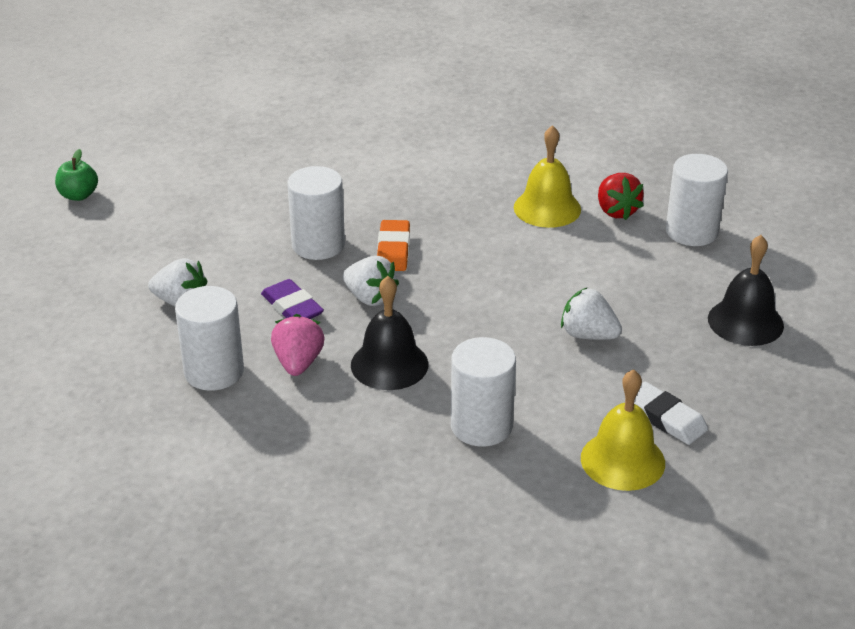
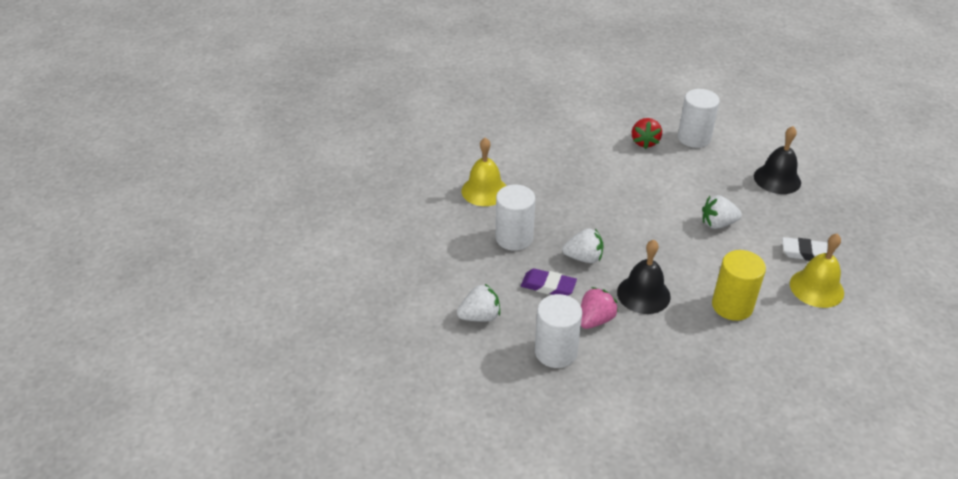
camera: 35 degrees left, 5 degrees up
green apple [55,149,98,201] -> none
pink strawberry [271,314,325,376] -> pink strawberry turned 75 degrees clockwise [581,287,618,329]
orange eraser [377,220,410,271] -> none
white cylinder [451,337,516,447] -> yellow cylinder [712,250,766,321]
yellow bell [514,125,581,228] -> yellow bell moved to [462,137,506,206]
red strawberry [598,173,644,220] -> red strawberry turned 60 degrees clockwise [632,118,662,149]

